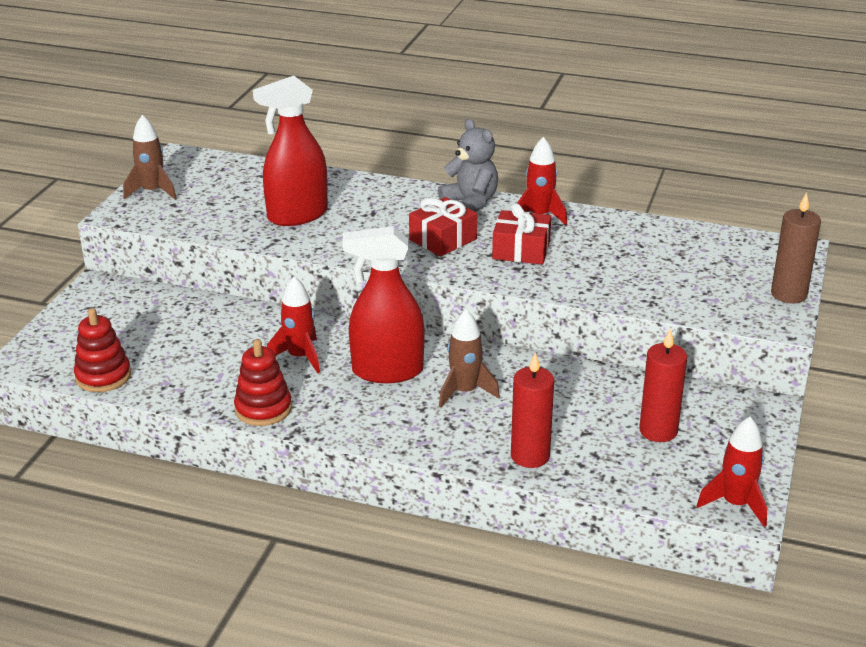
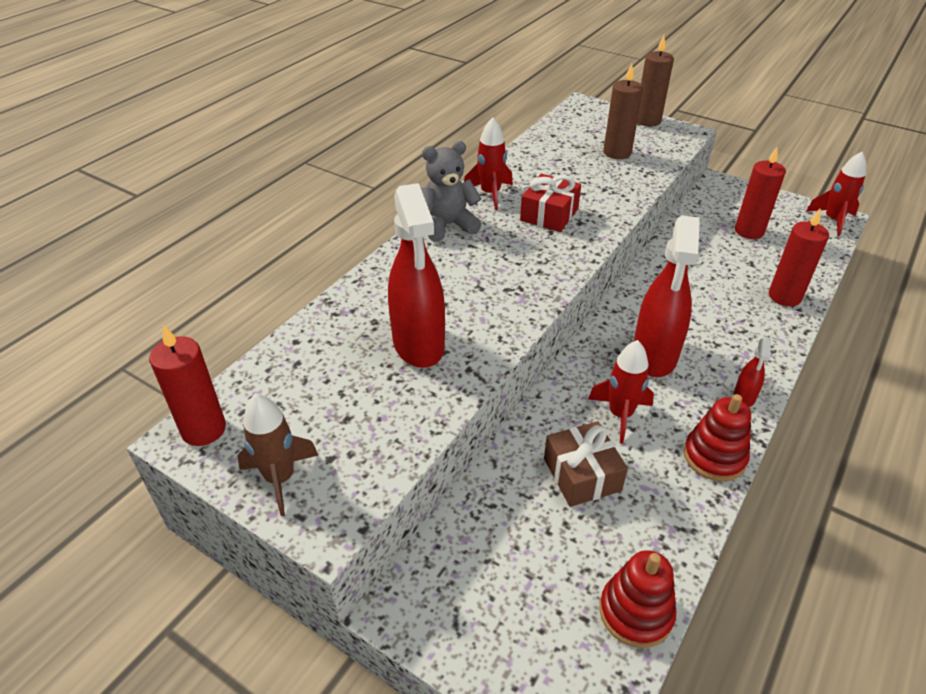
camera: 75 degrees left, 10 degrees up
red gift [409,197,477,256] -> none
brown rocket [439,309,500,408] -> none
none -> red candle [149,324,226,446]
none -> brown gift [544,421,628,507]
none -> brown candle [603,64,643,159]
none -> red spray bottle [734,338,771,407]

